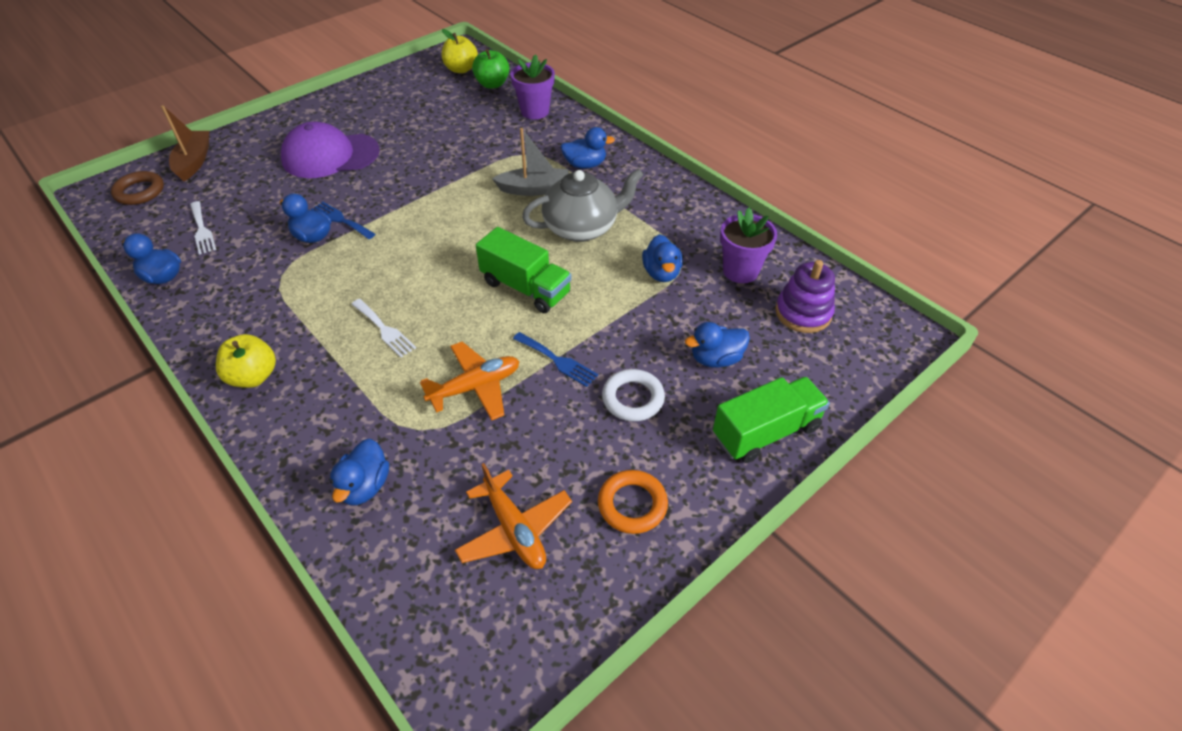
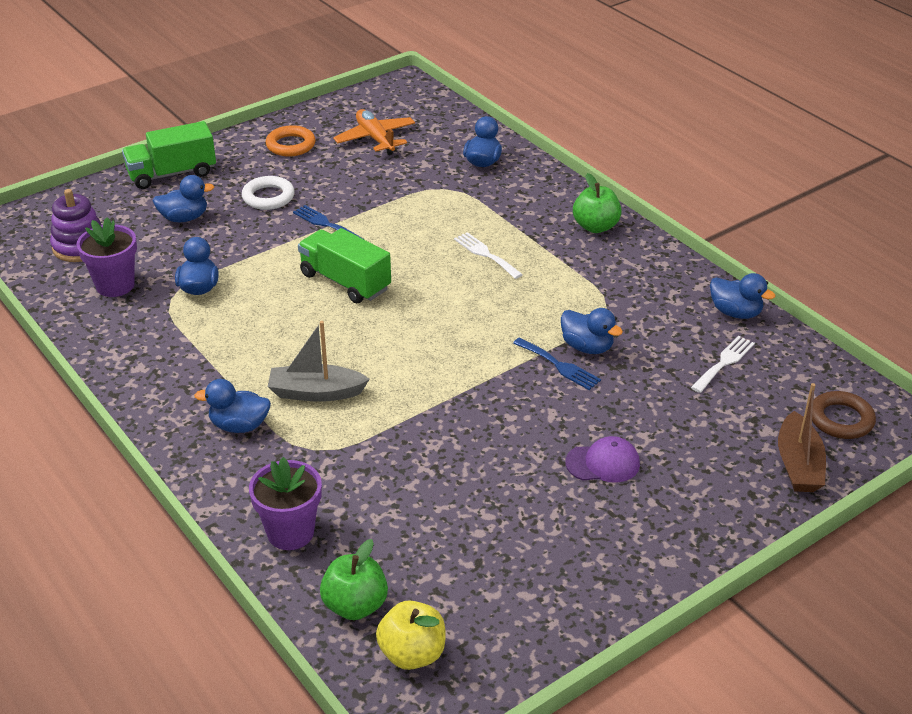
camera: 175 degrees left, 10 degrees down
white fork [190,201,216,255] -> white fork turned 60 degrees clockwise [691,336,755,393]
yellow apple [216,334,276,388] -> green apple [573,173,622,233]
purple cap [281,122,380,178] -> purple cap [565,436,640,483], size x0.53
orange plane [420,342,519,420] -> none
grey teapot [522,168,643,242] -> none

